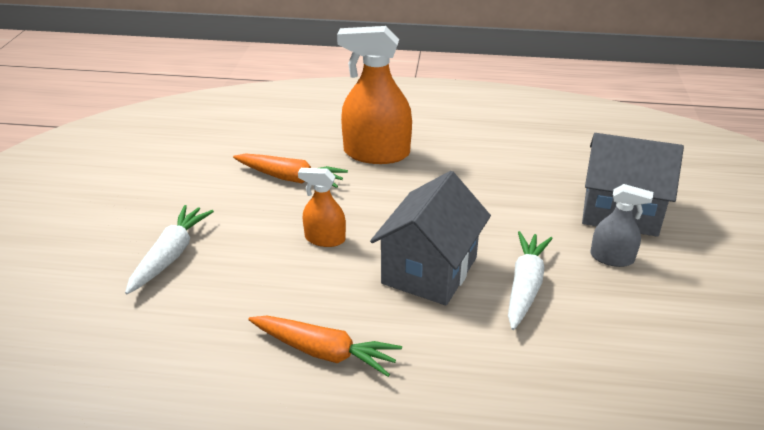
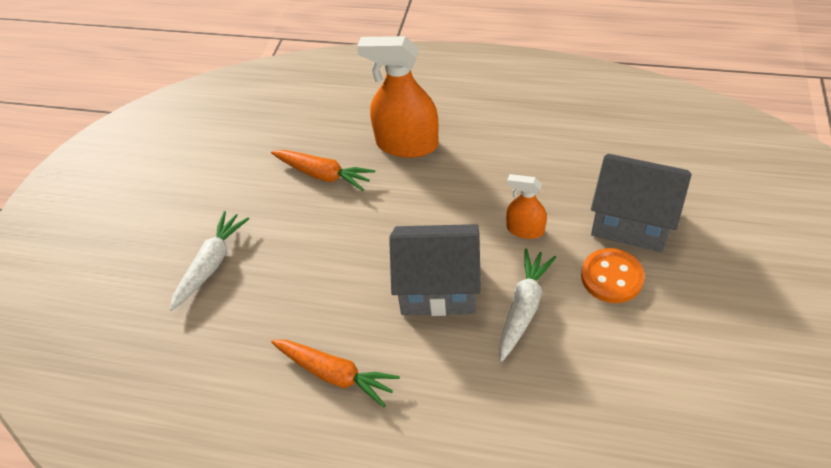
camera: 10 degrees right, 15 degrees up
orange spray bottle [298,168,346,247] -> orange spray bottle moved to [506,174,547,239]
grey house [370,171,491,306] -> grey house turned 60 degrees clockwise [389,224,481,316]
grey spray bottle [590,184,653,267] -> orange button [581,248,645,303]

